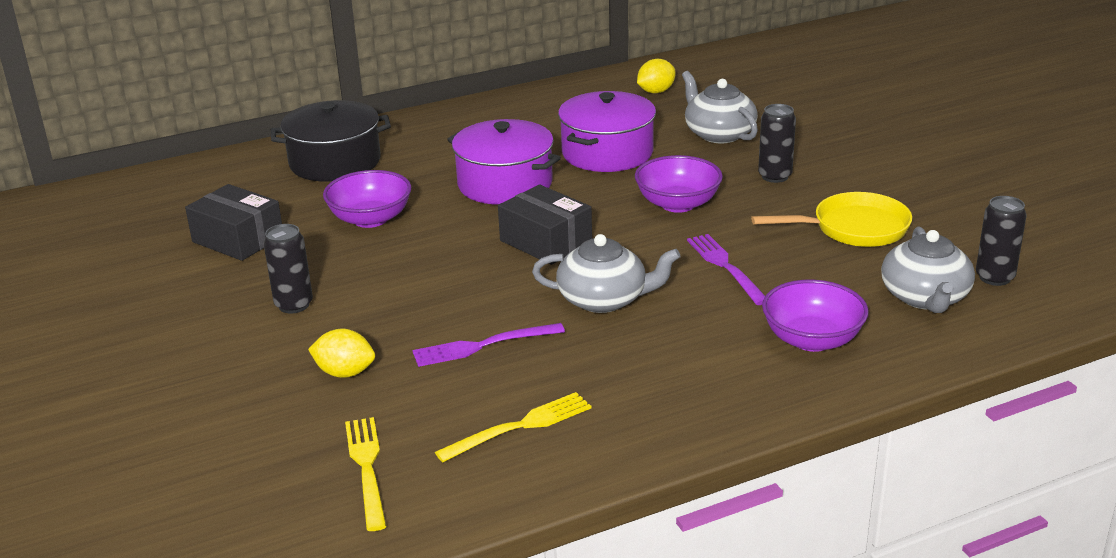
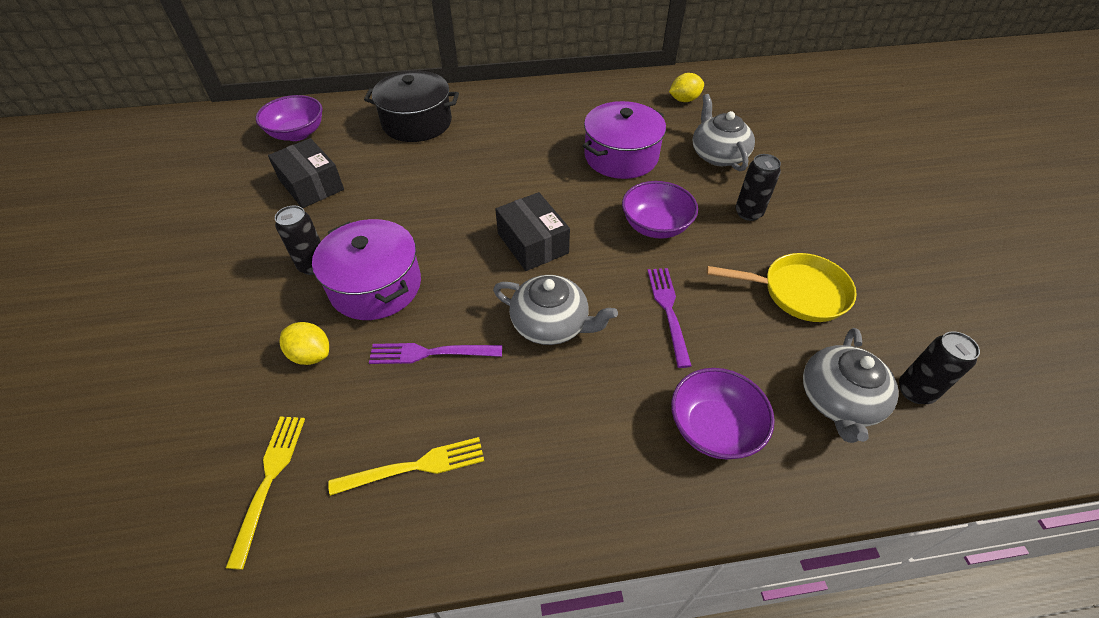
camera: 15 degrees right, 20 degrees up
purple bowl [323,170,411,228] -> purple bowl moved to [256,95,323,141]
purple pot [447,119,561,205] -> purple pot moved to [312,219,421,320]

